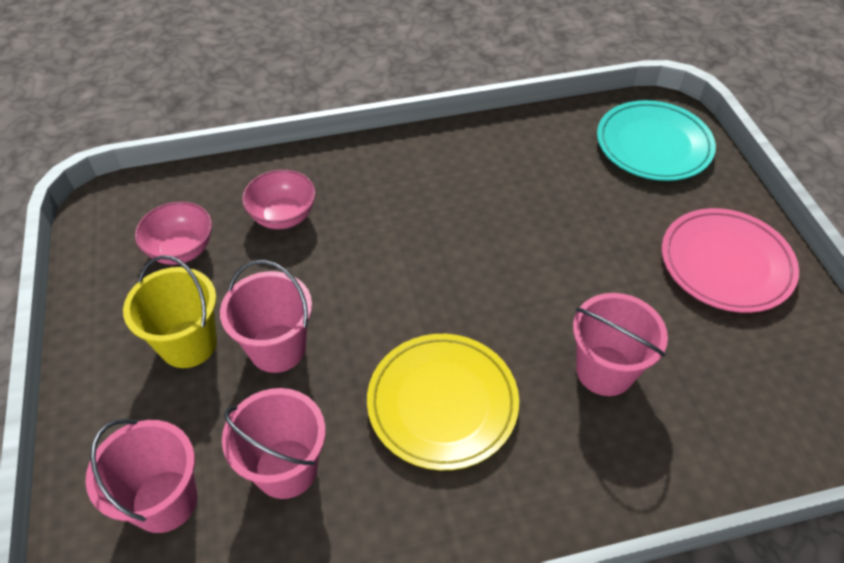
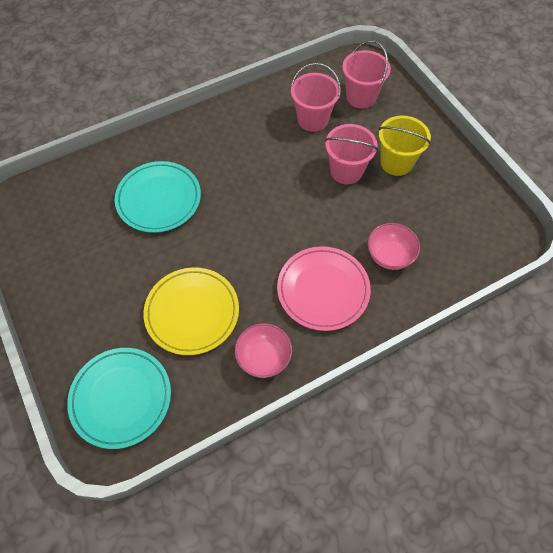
camera: 165 degrees right, 10 degrees up
pink bowl [135,202,212,265] -> pink bowl moved to [235,323,292,378]
yellow plate [367,334,519,470] -> yellow plate moved to [143,267,239,355]
pink bucket [573,293,668,396] -> turquoise plate [115,161,201,233]
pink plate [662,208,799,313] -> pink plate moved to [277,246,371,331]

